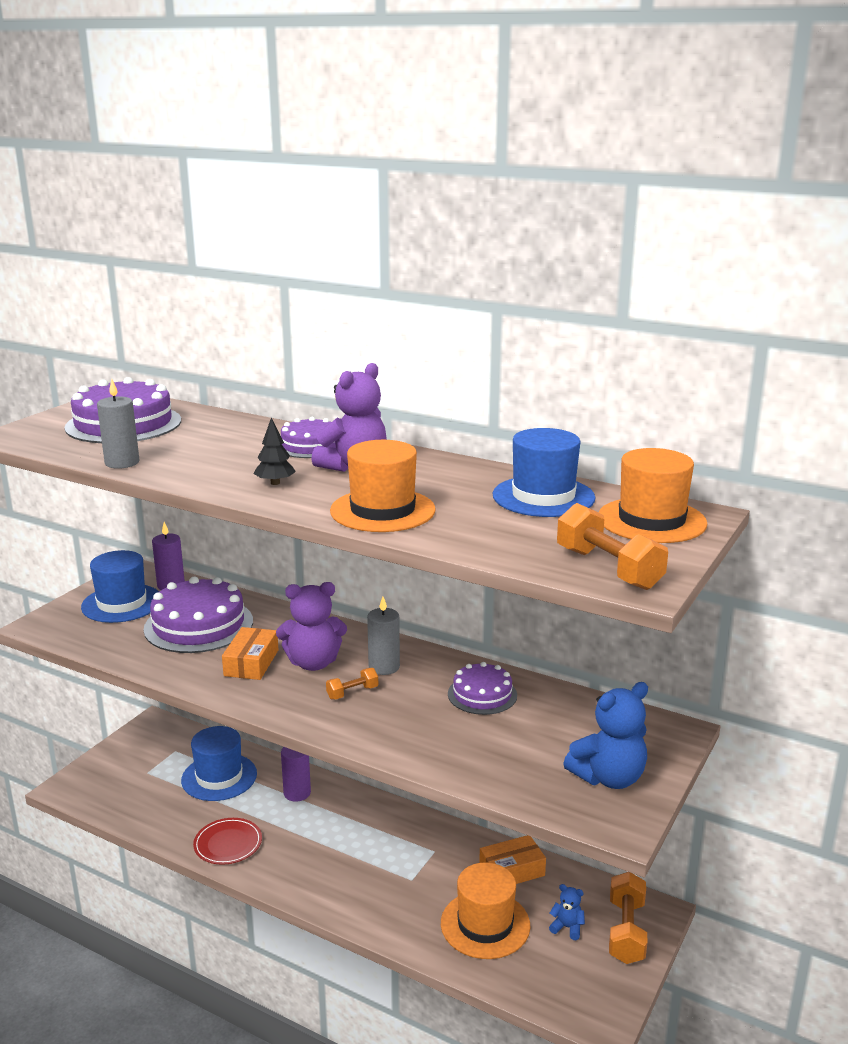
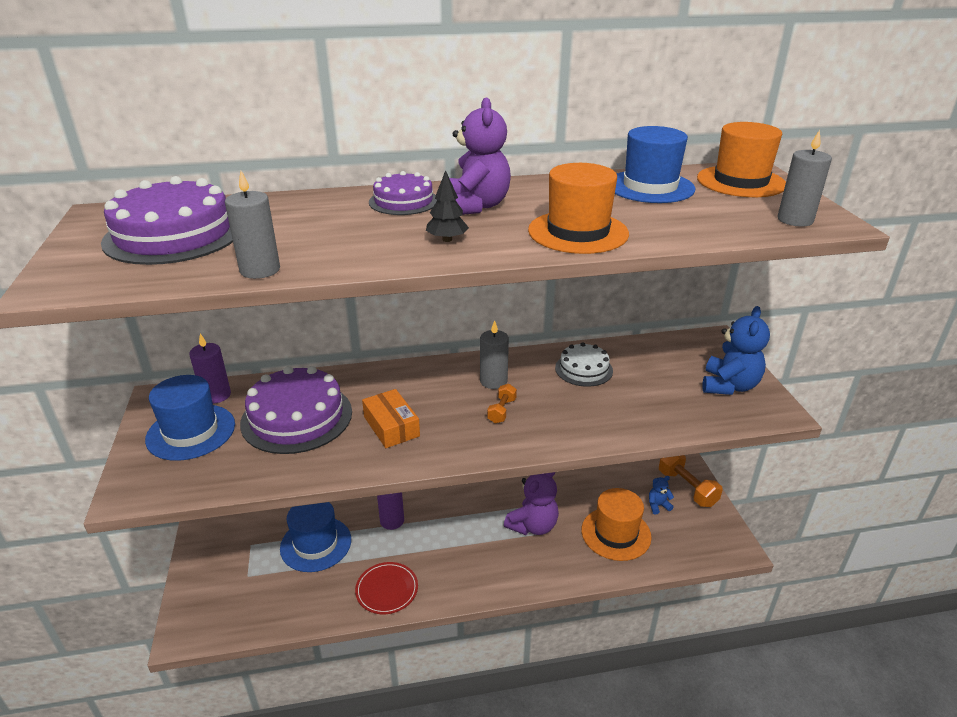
camera: 40 degrees left, 10 degrees up
purple teddy bear [276,582,347,671] -> purple teddy bear moved to [504,472,559,535]
purple cake [448,662,517,715] -> white cake [555,342,613,387]
orange box [479,835,546,884] -> none
orange dumbbell [557,503,668,590] -> grey candle [777,130,832,227]

